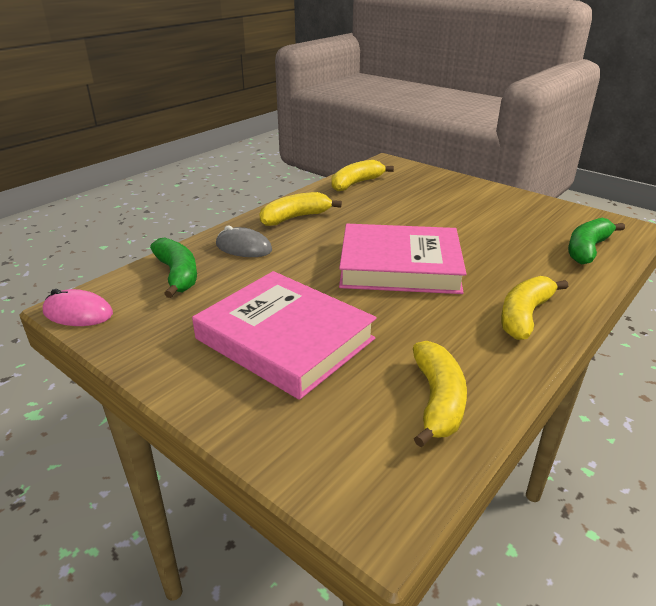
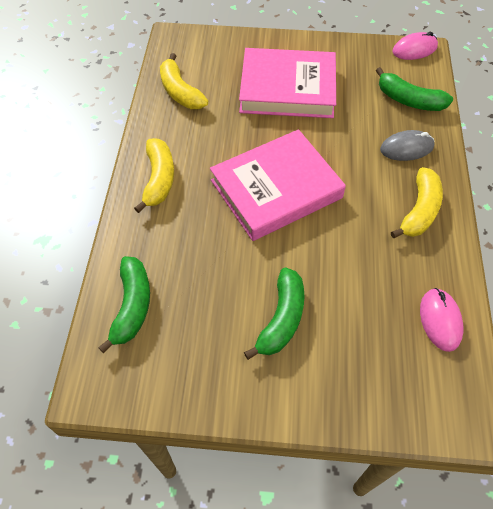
camera: 145 degrees right, 25 degrees up
yellow banana [331,160,394,191] -> pink mouse [420,288,464,352]
none -> green banana [244,267,304,360]

